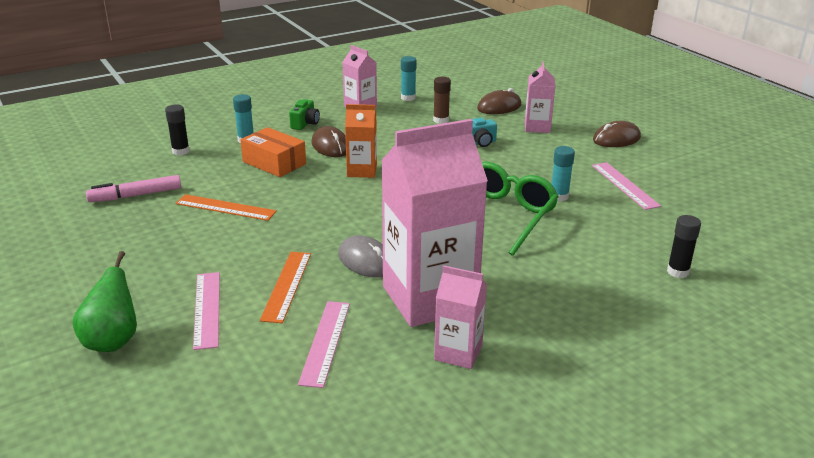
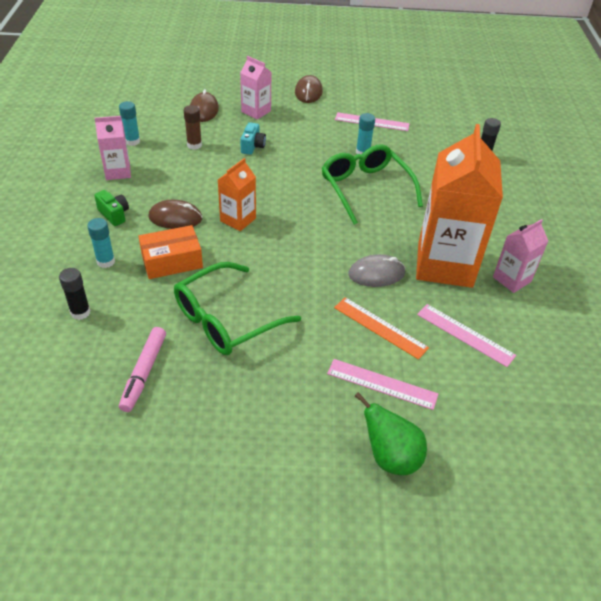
camera: 60 degrees left, 15 degrees up
orange ruler [175,194,277,221] -> green glasses [174,262,301,355]
pink carton [381,119,488,327] -> orange carton [416,124,503,288]

